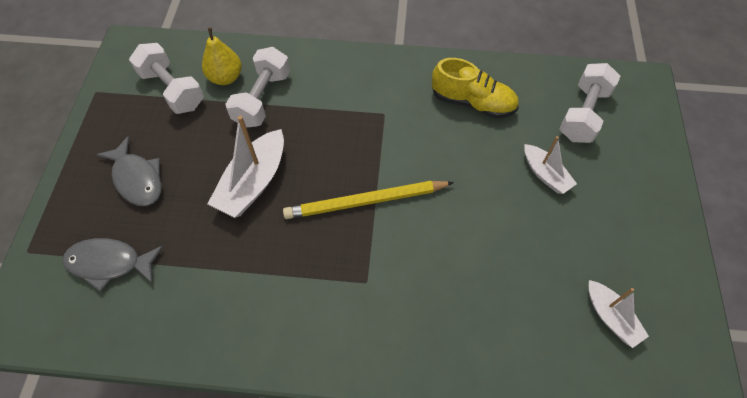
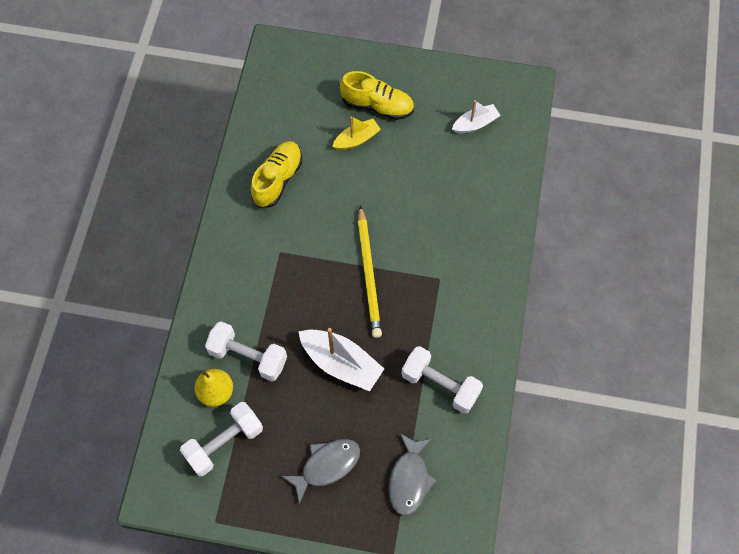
camera: 85 degrees left, 5 degrees up
white boat [524,136,577,194] -> yellow boat [332,116,381,150]
white dumbbell [560,63,620,143] -> white dumbbell moved to [401,346,483,414]
none -> yellow shoe [340,71,414,120]

